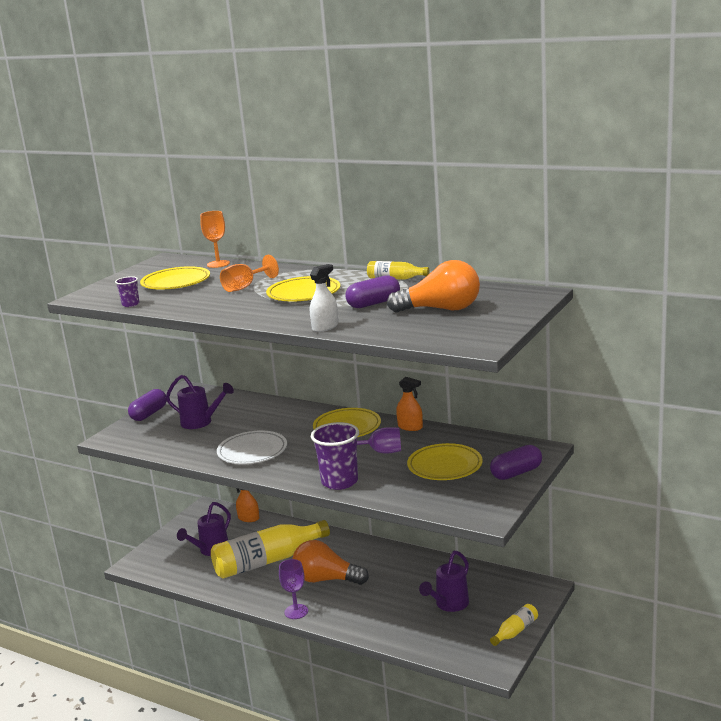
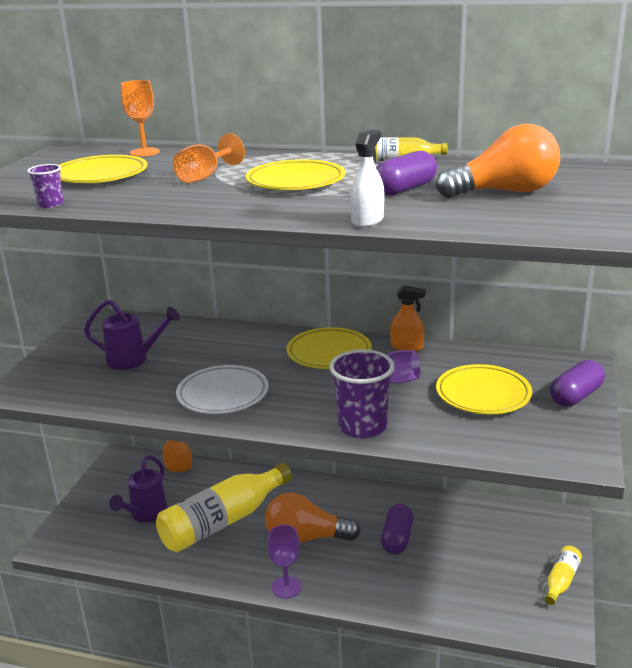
camera: 15 degrees left, 5 degrees up
purple capsule [128,389,167,421] -> purple capsule moved to [381,504,413,554]
purple watering can [419,551,469,612] -> none

